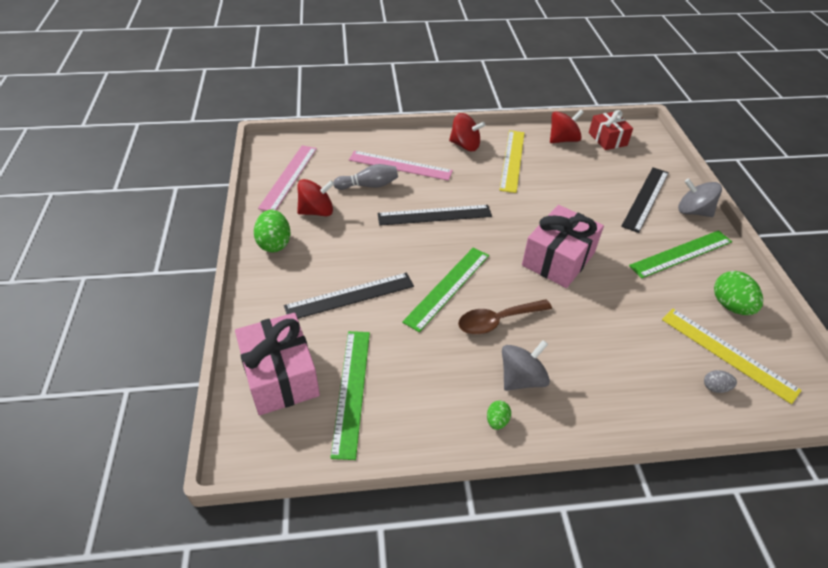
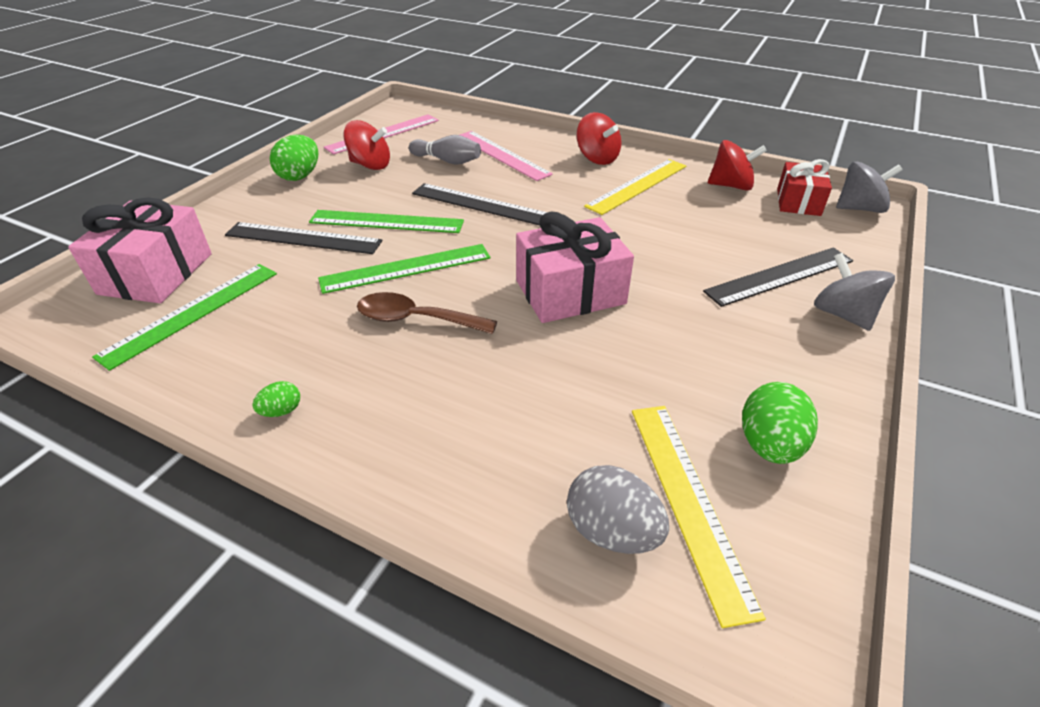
camera: 35 degrees right, 5 degrees down
grey spinning top [502,340,550,391] -> grey spinning top moved to [836,162,903,213]
green ruler [629,230,732,278] -> green ruler moved to [309,210,464,233]
grey egg [704,370,737,393] -> grey egg [567,465,669,554], size x1.91

